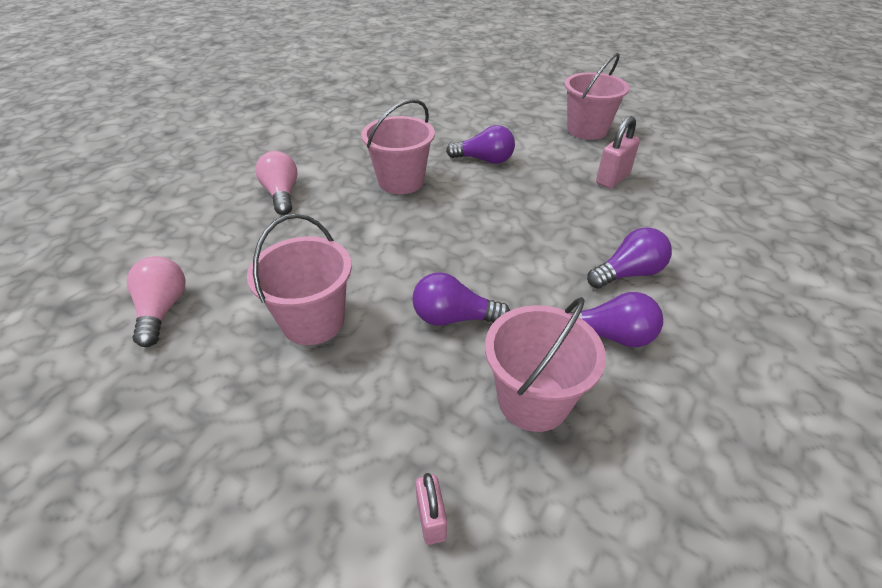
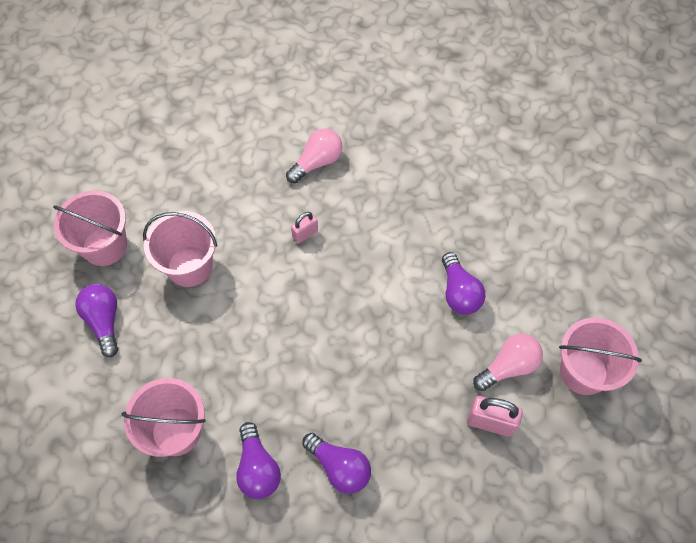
camera: 65 degrees right, 20 degrees up
pink light bulb [127,256,185,347] -> pink light bulb moved to [473,334,543,391]
pink bucket [361,99,435,194] -> pink bucket moved to [53,190,127,266]
purple light bulb [412,272,510,326] -> purple light bulb moved to [75,284,118,357]
pink padlock [415,473,447,545] -> pink padlock moved to [291,212,318,244]

